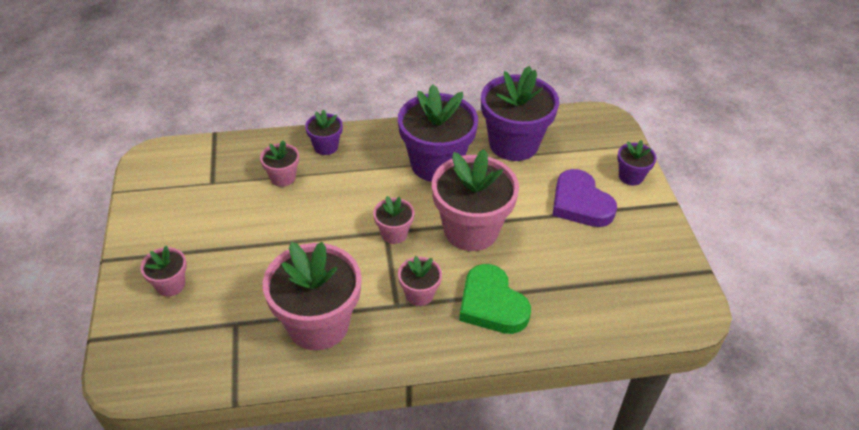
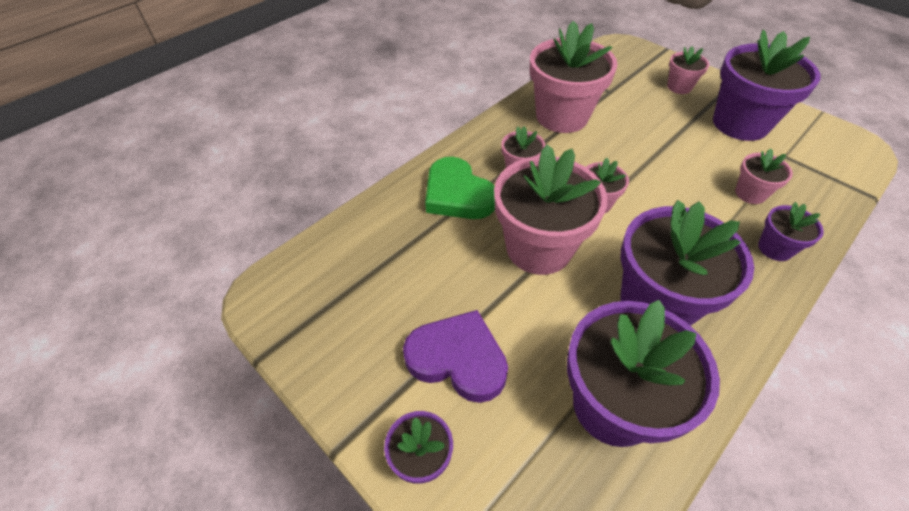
camera: 145 degrees right, 5 degrees up
green heart [459,264,531,334] -> green heart turned 150 degrees counterclockwise [425,157,495,219]
none -> purple flower pot [713,30,820,141]

